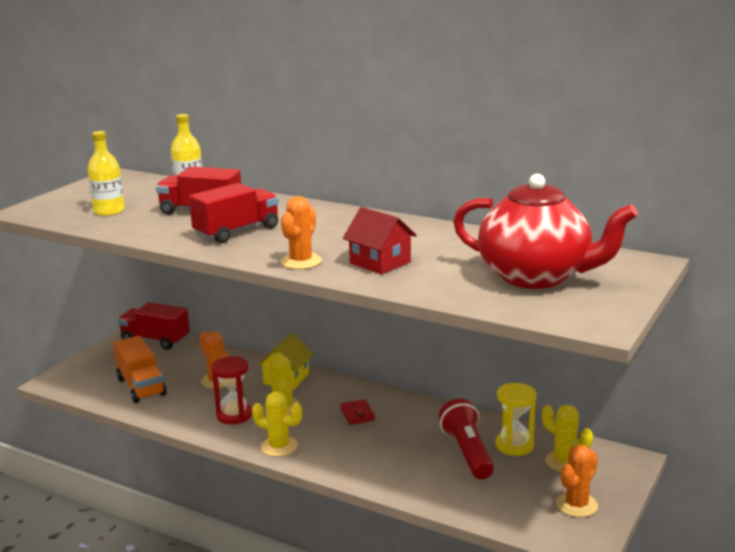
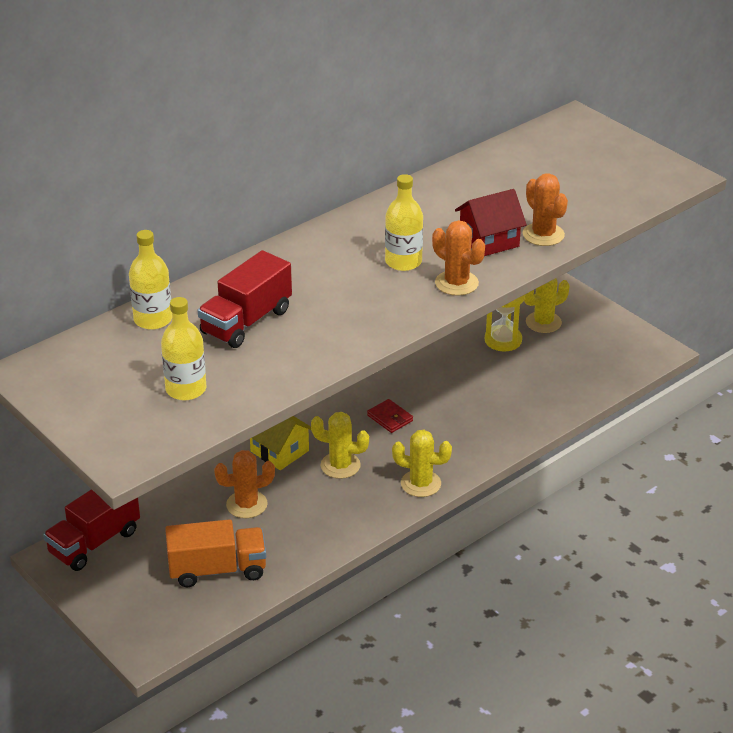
camera: 70 degrees left, 15 degrees up
red truck [189,183,279,243] -> none
red hourglass [211,356,252,424] -> none
yellow cactus [252,392,302,457] -> yellow cactus turned 60 degrees clockwise [392,430,452,497]
red wallet [340,399,375,425] -> red wallet turned 45 degrees clockwise [367,399,413,433]
red flashlight [439,398,494,479] -> none
red teapot [453,174,638,289] -> none
orange cactus [556,445,598,517] -> orange cactus moved to [523,173,568,246]
none -> yellow bottle [385,174,423,271]

